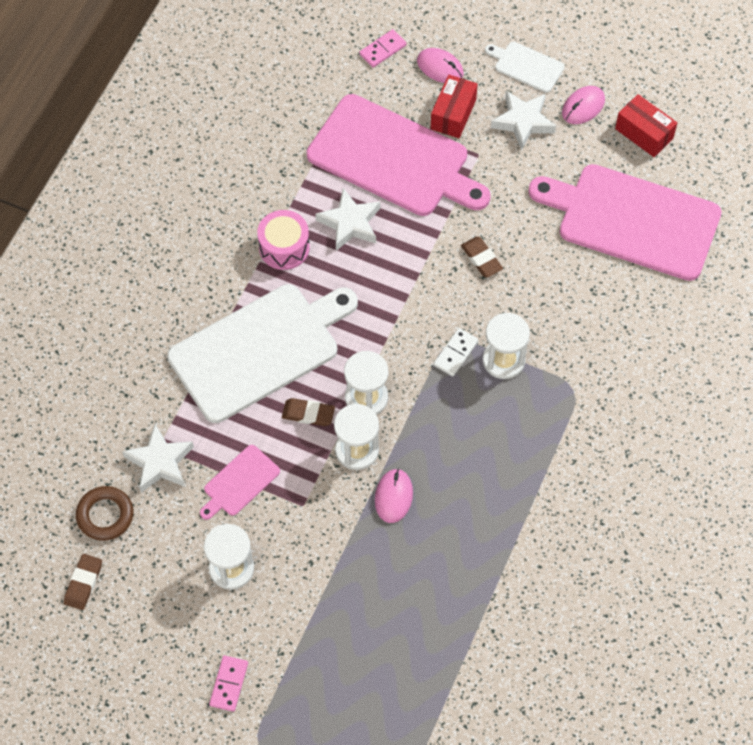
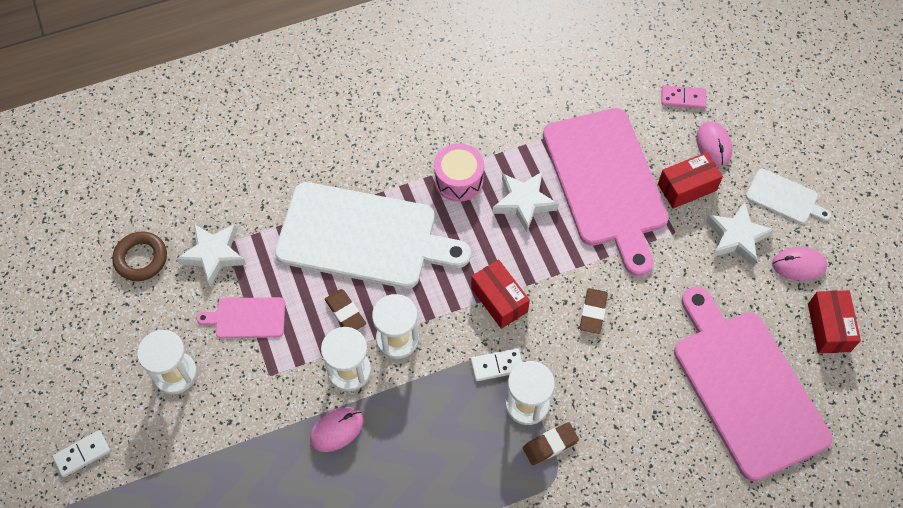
camera: 45 degrees right, 0 degrees up
brown eraser [64,554,102,610] -> brown eraser moved to [523,422,579,465]
pink domino [209,655,248,712] -> white domino [53,430,111,477]
white cutting board [485,42,565,93] -> white cutting board turned 135 degrees clockwise [746,168,831,224]
none -> red box [471,259,530,329]

